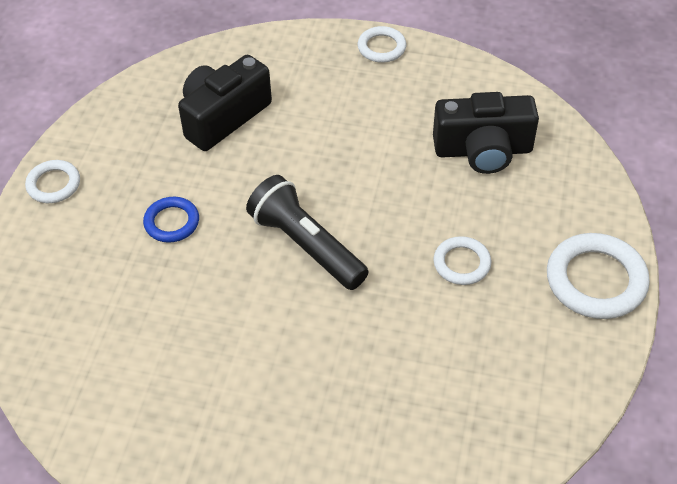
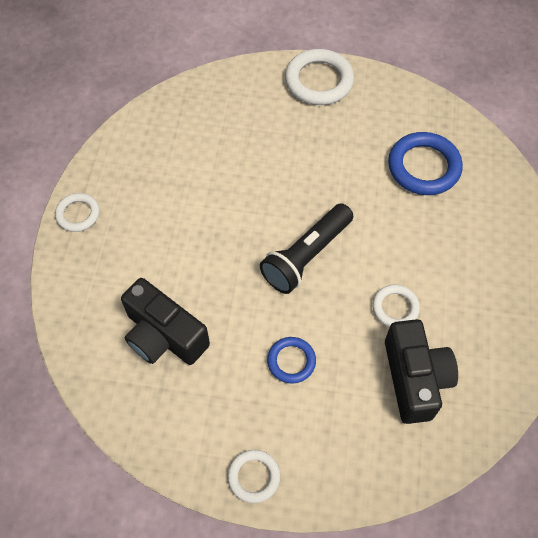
camera: 95 degrees left, 10 degrees up
black camera [433,92,539,174] -> black camera moved to [385,319,458,424]
white ring [433,236,491,285] -> white ring moved to [372,285,420,327]
none -> blue ring [388,132,463,195]

